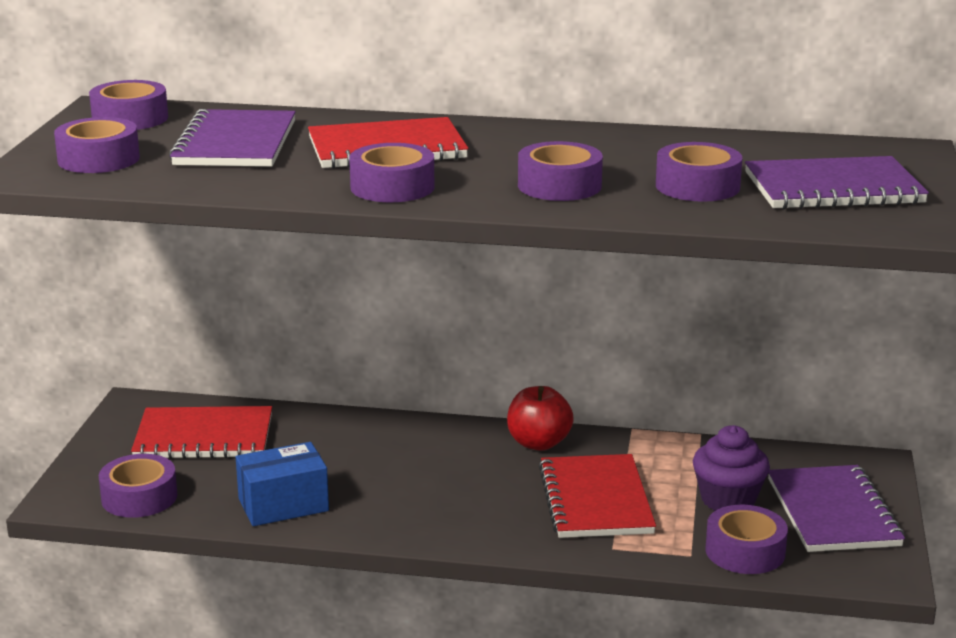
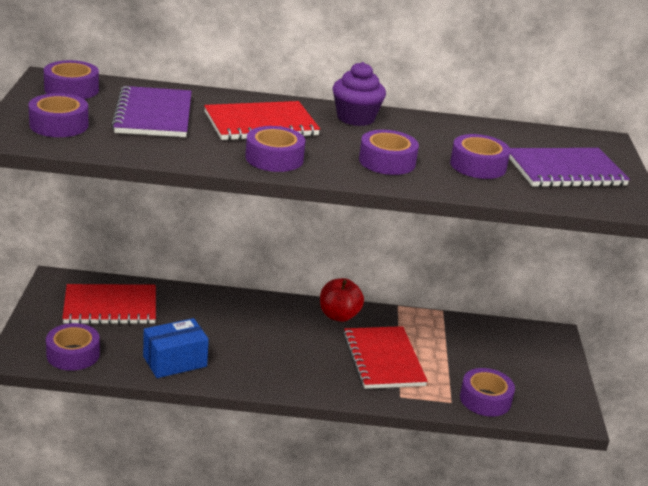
camera: 10 degrees left, 5 degrees up
purple cupcake [693,425,770,511] -> purple cupcake moved to [333,62,386,126]
purple notebook [768,465,905,552] -> none

